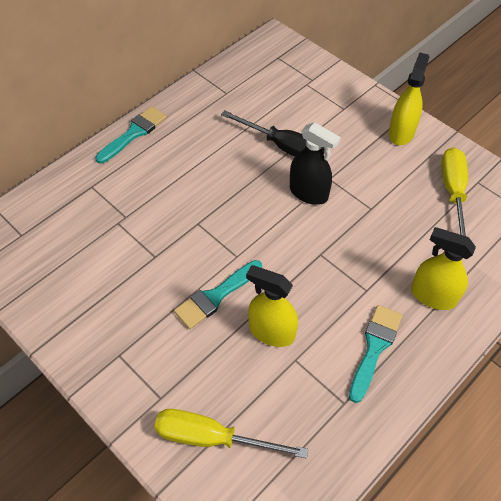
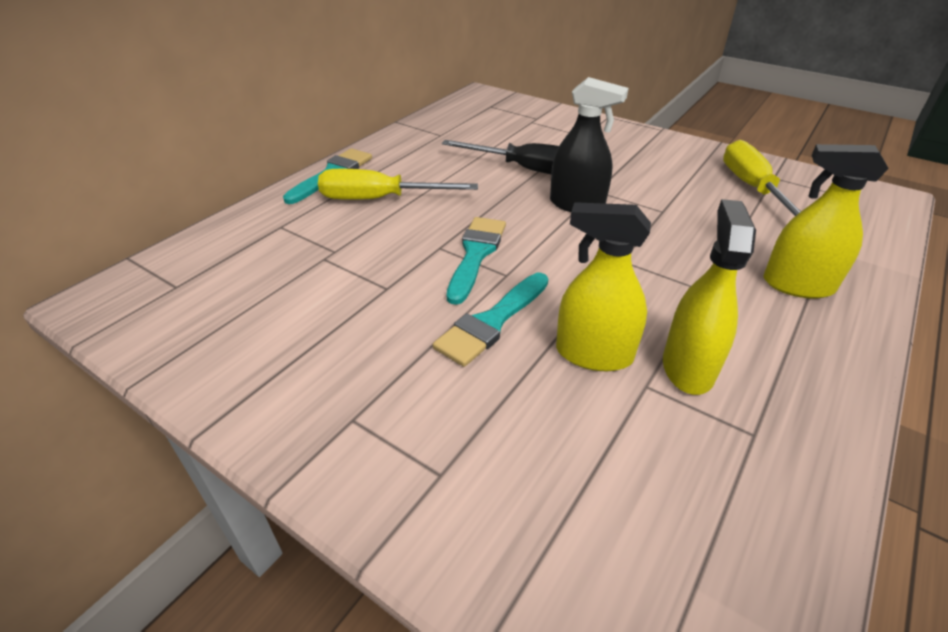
camera: 10 degrees left, 15 degrees down
yellow screwdriver [155,409,308,459] -> yellow screwdriver moved to [318,169,478,200]
turquoise brush [349,305,403,403] -> turquoise brush moved to [447,217,506,305]
yellow spray bottle [388,53,429,145] -> yellow spray bottle moved to [663,199,756,395]

